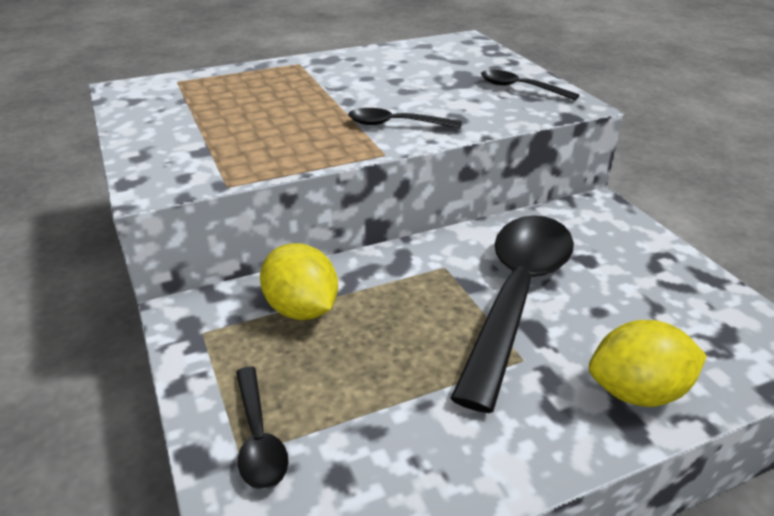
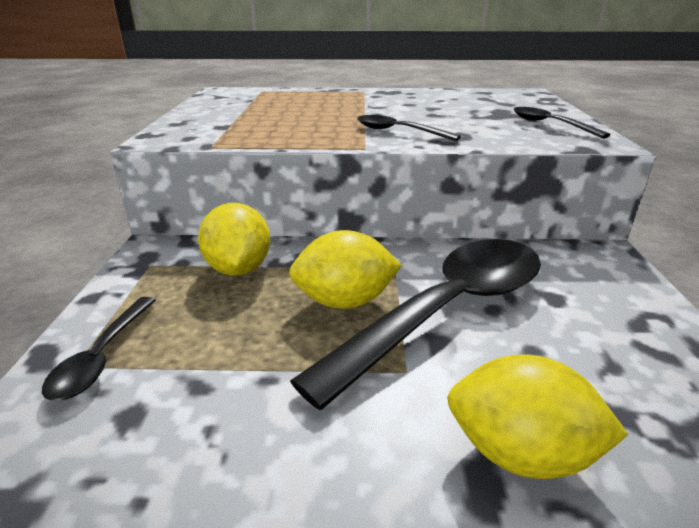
camera: 25 degrees right, 5 degrees down
none -> yellow lemon [289,230,402,309]

